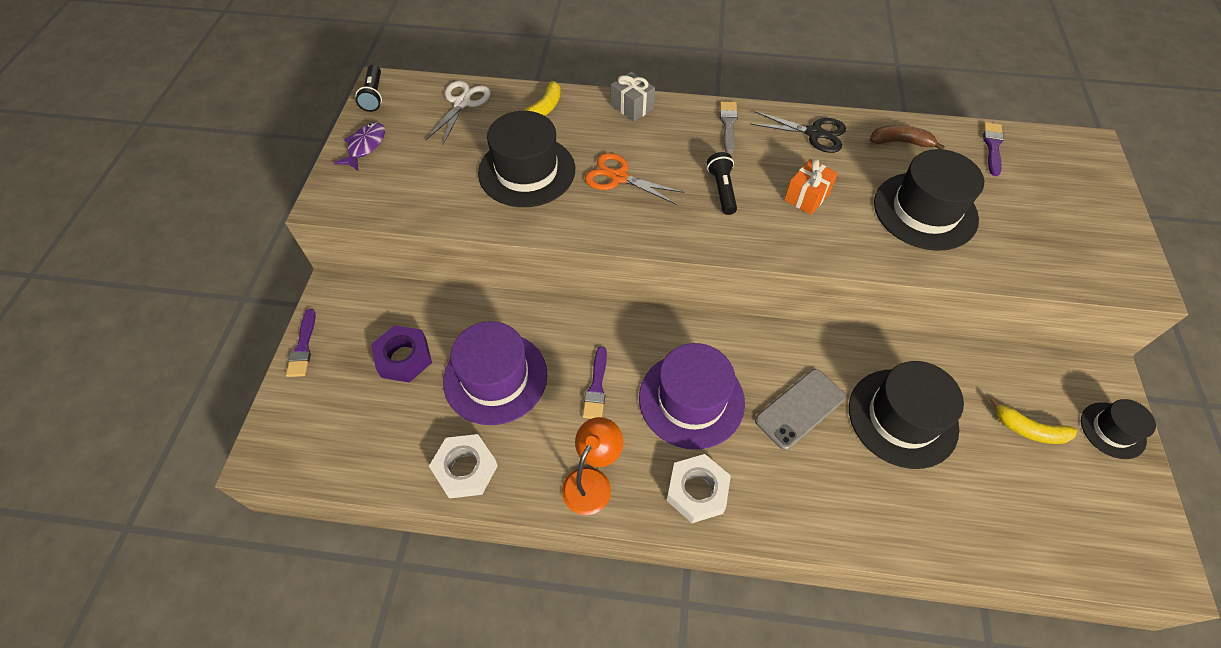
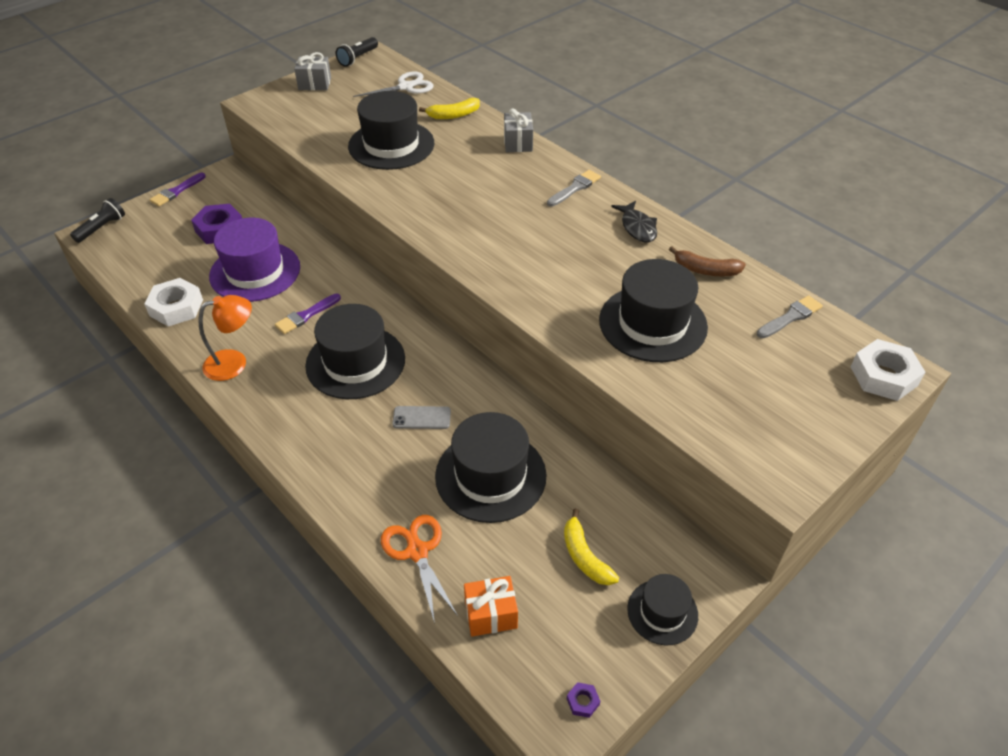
camera: 40 degrees right, 10 degrees down
purple fish [334,122,385,171] -> grey gift [294,52,331,90]
orange scissors [585,153,684,205] -> orange scissors moved to [381,515,458,624]
purple hat [639,343,745,449] -> black hat [305,304,405,399]
white nut [667,454,731,523] -> white nut moved to [851,339,925,401]
black flashlight [707,152,737,215] -> black flashlight moved to [70,198,125,243]
black scissors [750,111,846,153] -> black fish [611,201,657,243]
grey phone [755,369,846,450] -> grey phone [392,406,451,429], size x0.63
orange gift [784,159,838,215] -> orange gift moved to [464,576,518,637]
brown banana [870,125,945,150] -> brown banana turned 150 degrees clockwise [669,246,746,276]
purple brush [983,122,1004,176] -> grey brush [757,295,823,338]
none -> purple nut [567,682,600,718]

